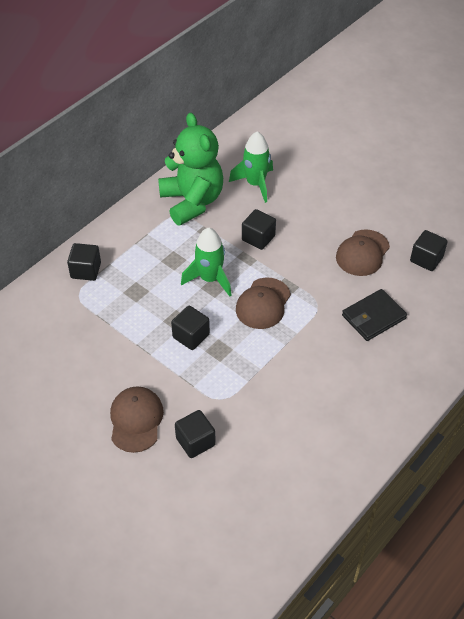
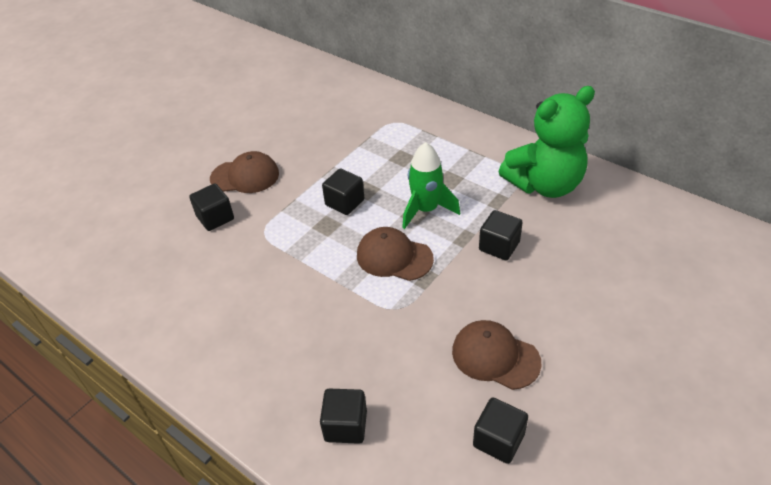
camera: 90 degrees right, 5 degrees down
black cube [67,243,101,281] -> black cube moved to [320,389,367,444]
green rocket [229,131,273,203] -> none
black wallet [342,289,407,341] -> none

